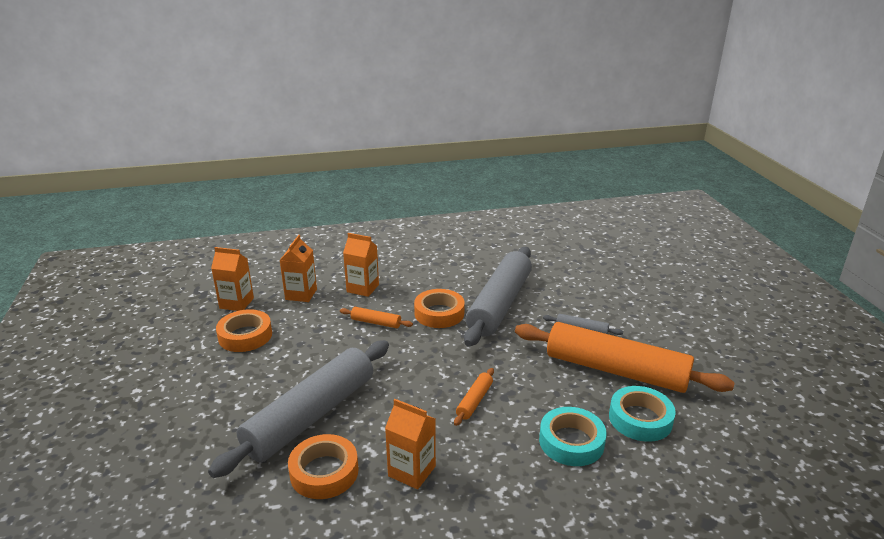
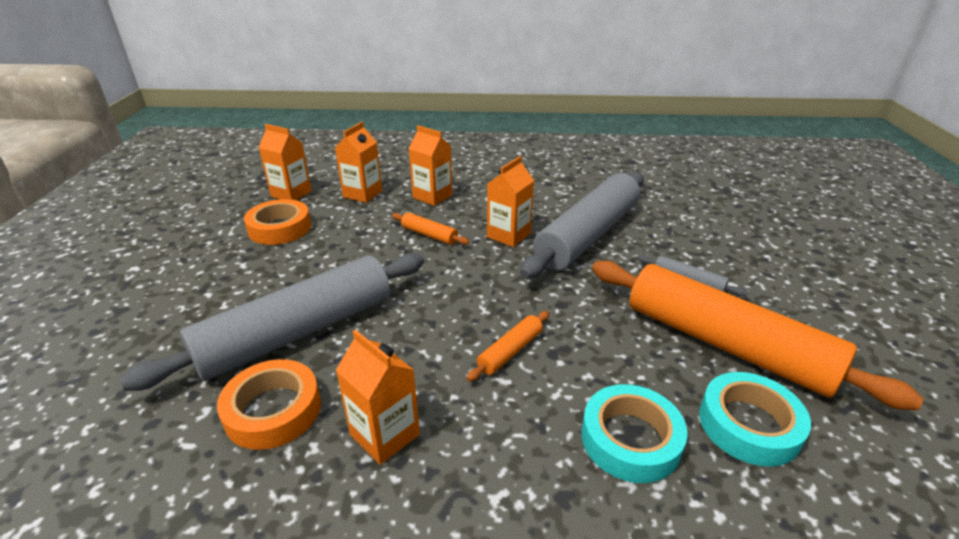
camera: 15 degrees right, 5 degrees up
orange tape [414,289,465,328] -> orange carton [487,156,534,247]

